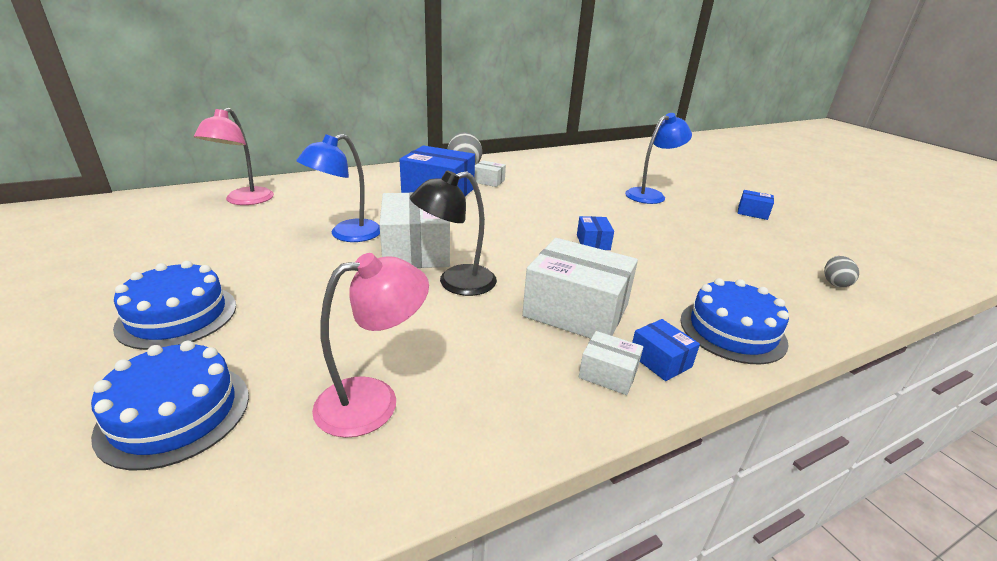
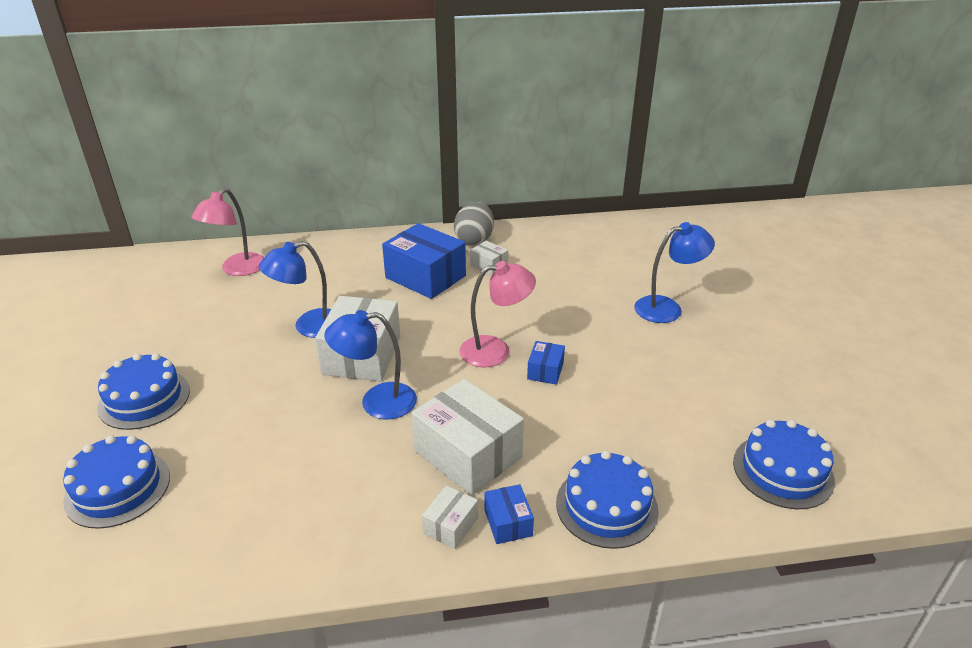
camera: 20 degrees right, 5 degrees up
pink lamp [312,253,429,438] -> pink lamp moved to [459,261,536,367]
black lamp [410,170,497,296] -> blue lamp [324,310,417,419]
white box [579,331,643,395] -> white box turned 75 degrees clockwise [422,485,478,549]
blue box [738,190,774,220] -> none
grey egg [824,256,859,288] -> blue cake [733,420,835,509]

